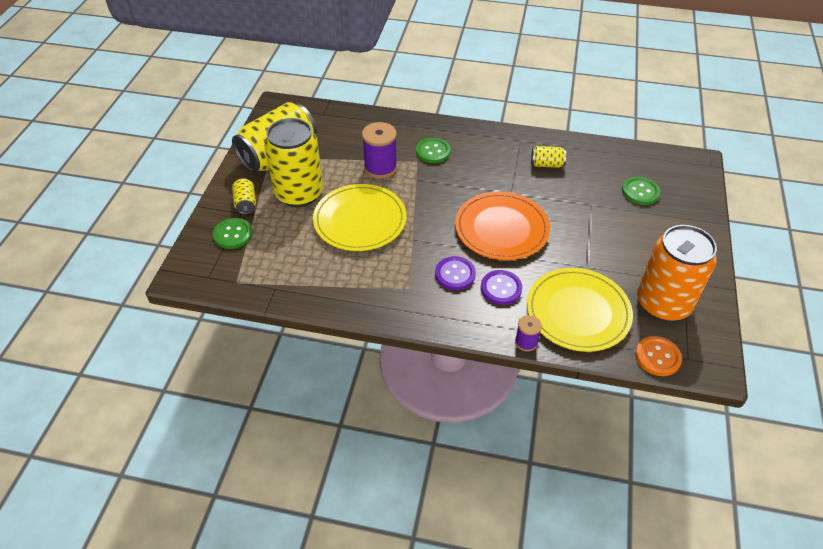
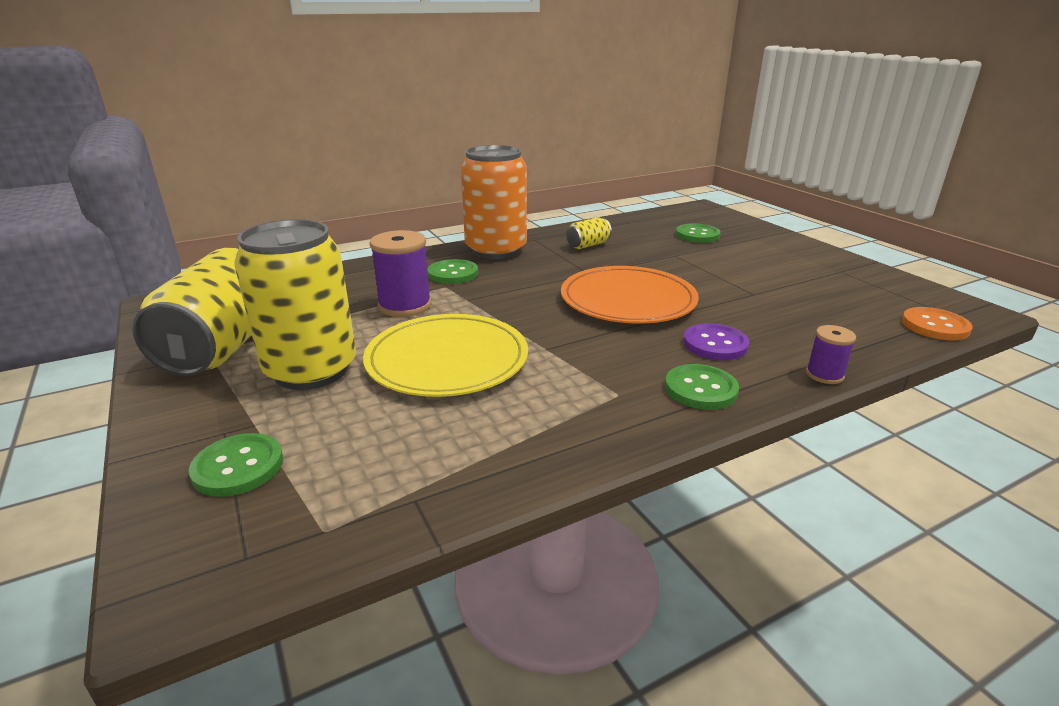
camera: 40 degrees left, 20 degrees down
yellow can [232,178,256,214] -> none
purple button [435,256,476,290] -> none
yellow plate [527,268,633,352] -> none
orange can [637,225,717,321] -> orange can moved to [461,145,527,259]
none -> green button [665,364,739,410]

